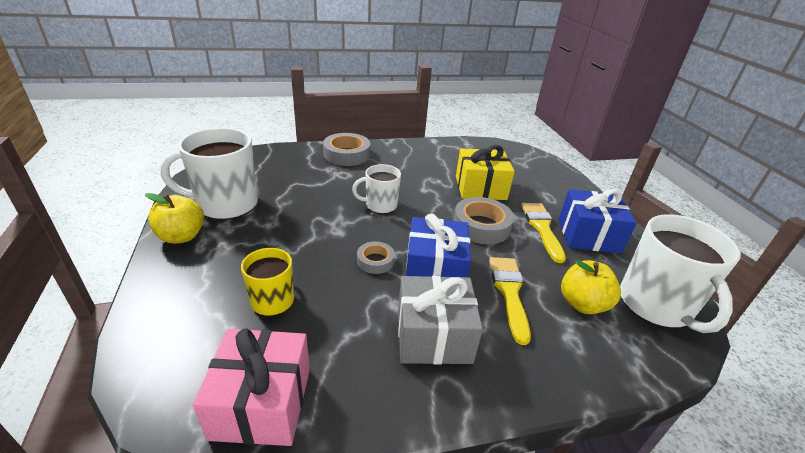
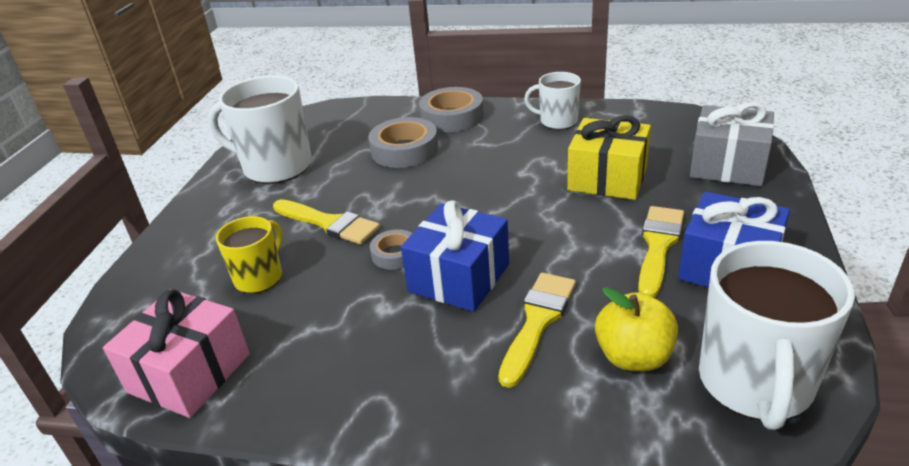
camera: 30 degrees right, 0 degrees up
yellow apple [145,193,204,244] -> none
white mug [352,164,401,214] -> white mug moved to [524,72,581,130]
grey gift [398,276,483,364] -> grey gift moved to [690,102,774,186]
grey tape [453,197,514,244] -> grey tape moved to [368,117,438,168]
none -> yellow brush [273,199,380,245]

